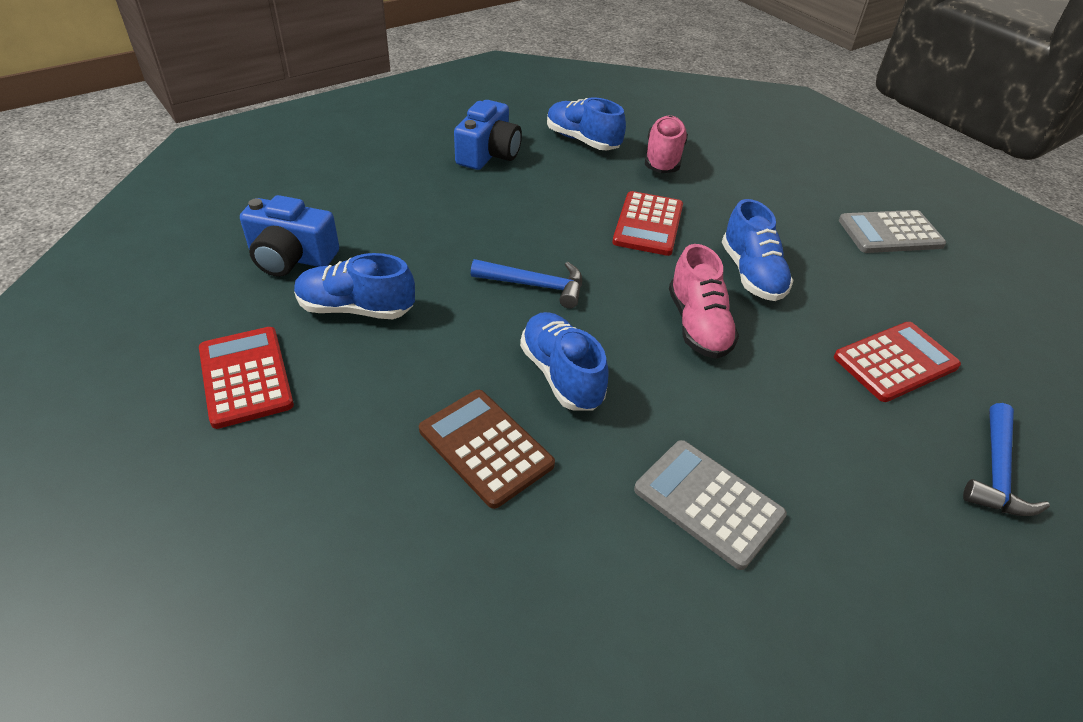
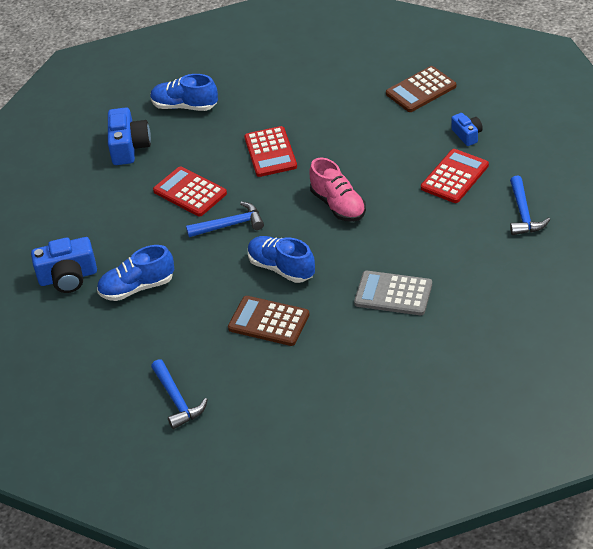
camera: 20 degrees left, 0 degrees up
red calculator [199,327,294,429] -> red calculator moved to [153,166,227,217]
pink shoe [645,116,688,173] -> none
blue shoe [722,199,794,301] -> none
grey calculator [839,210,946,253] -> brown calculator [386,66,456,112]
none -> blue hammer [151,359,208,429]
none -> blue camera [451,113,483,146]

